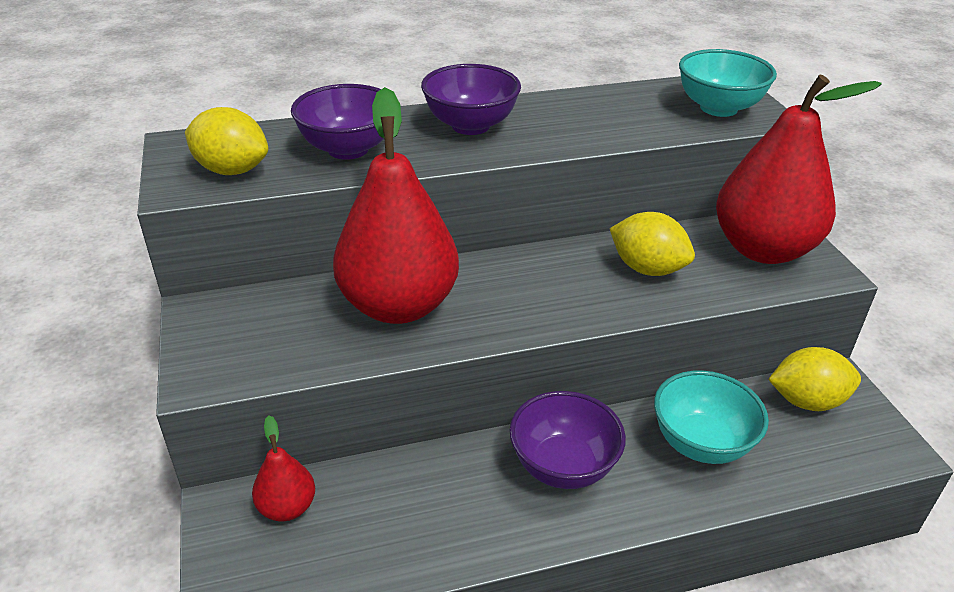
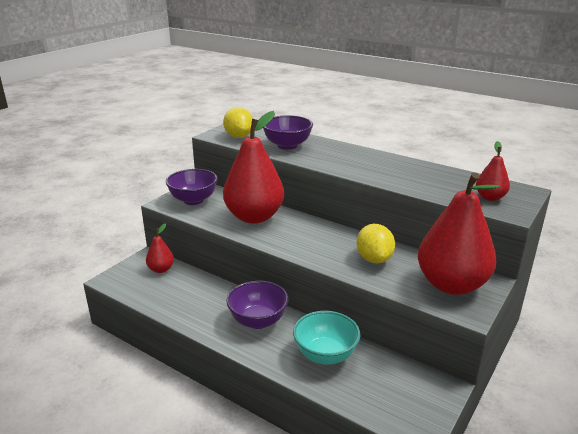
camera: 50 degrees right, 10 degrees down
purple bowl [421,64,521,135] -> purple bowl moved to [166,169,218,205]
turquoise bowl [679,49,777,117] -> red pear [476,141,510,201]
yellow lemon [768,347,861,411] -> none

